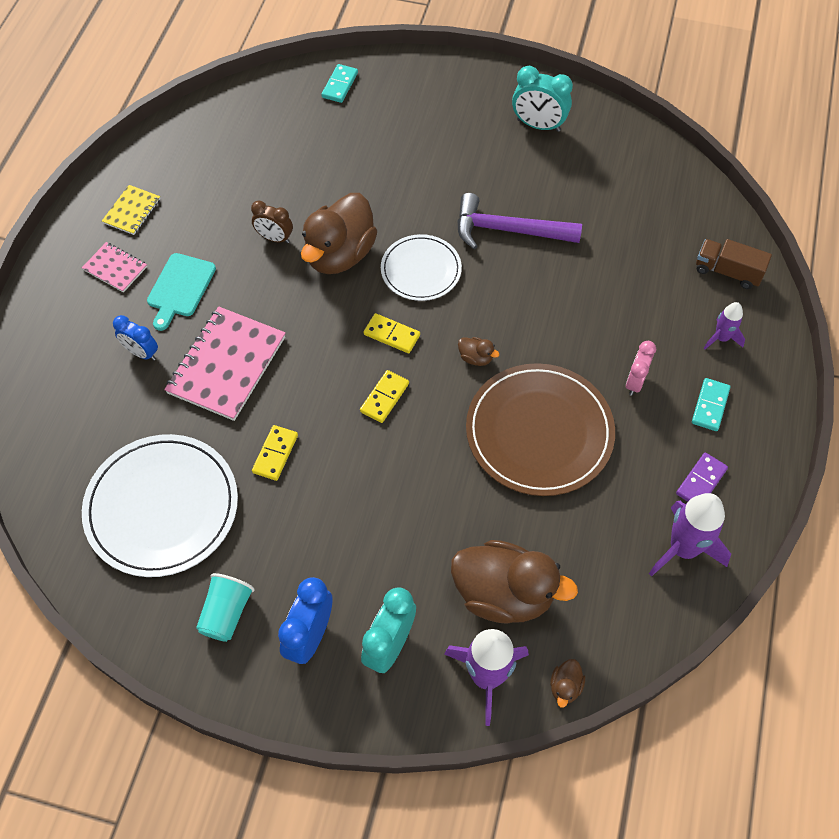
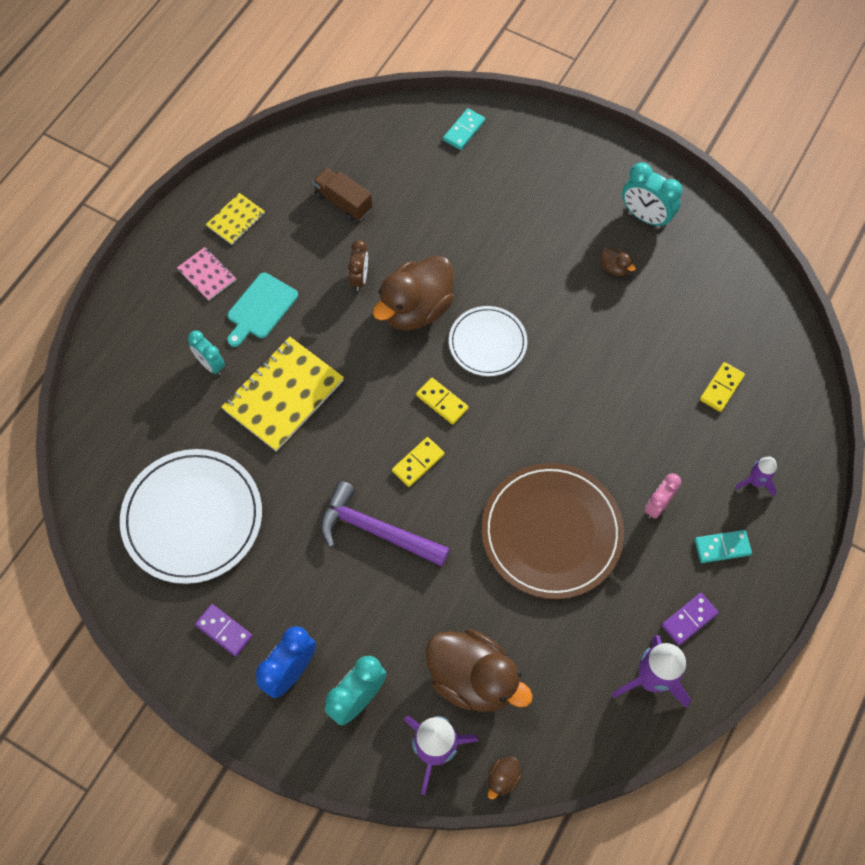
camera: 15 degrees right, 5 degrees up
blue clock [113,315,158,361] -> turquoise clock [188,330,225,375]
pink notebook [164,306,286,421] -> yellow notebook [221,337,344,452]
turquoise cup [196,573,255,642] -> purple domino [195,604,253,656]
brown clock [251,200,293,243] -> brown clock turned 120 degrees counterclockwise [348,240,368,291]
yellow domino [252,425,298,481] -> yellow domino moved to [700,362,745,412]
purple hammer [457,193,582,249] -> purple hammer moved to [320,481,450,566]
brown duck [458,337,499,366] -> brown duck moved to [601,247,636,276]
turquoise domino [692,378,731,431] -> turquoise domino turned 45 degrees clockwise [695,530,752,563]
brown truck [696,239,772,289] -> brown truck moved to [312,168,372,222]

